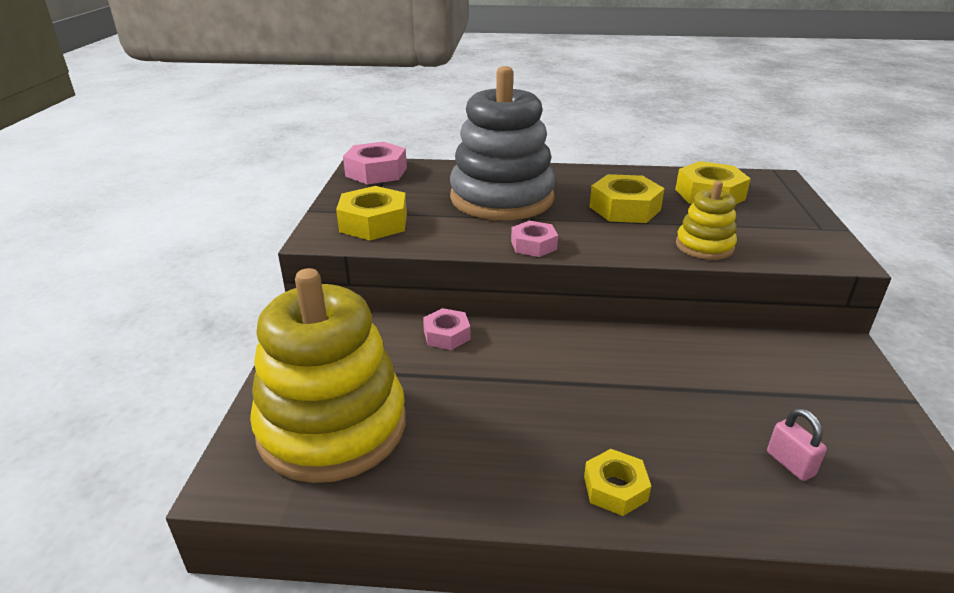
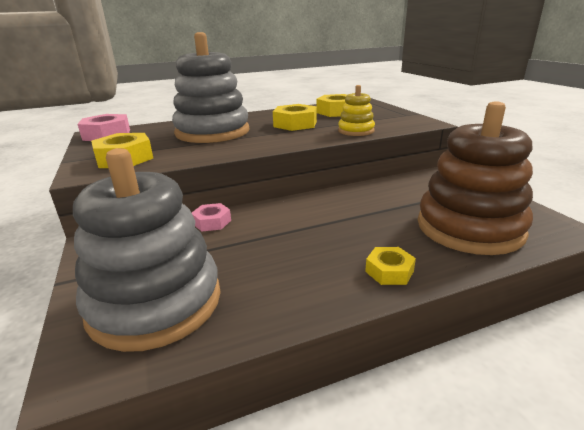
camera: 25 degrees left, 5 degrees down
yellow stacking toy [250,268,406,483] -> grey stacking toy [73,148,221,352]
pink nut [511,221,558,257] -> none
pink padlock [767,408,827,481] -> brown stacking toy [418,101,533,255]

